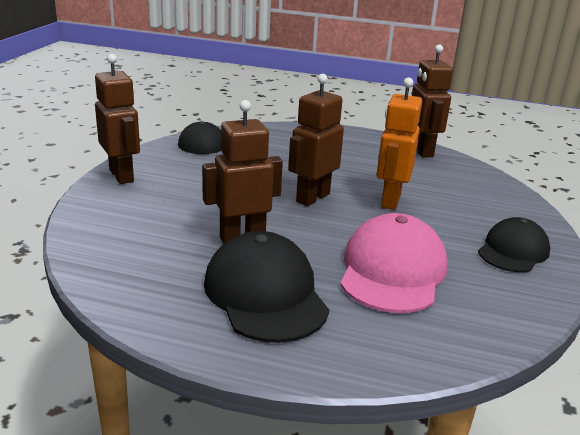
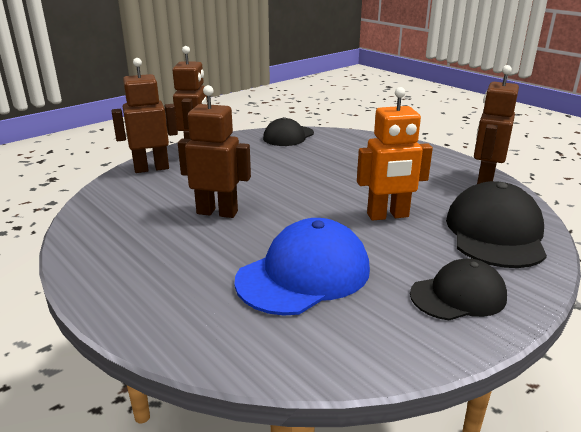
camera: 35 degrees right, 0 degrees up
black cap [204,231,329,343] -> black cap moved to [446,181,547,268]
brown robot [288,74,344,206] -> brown robot moved to [111,58,178,173]
pink cap [340,213,447,313] -> blue cap [234,218,370,315]
orange robot [377,77,422,210] -> orange robot turned 150 degrees counterclockwise [357,87,433,221]

